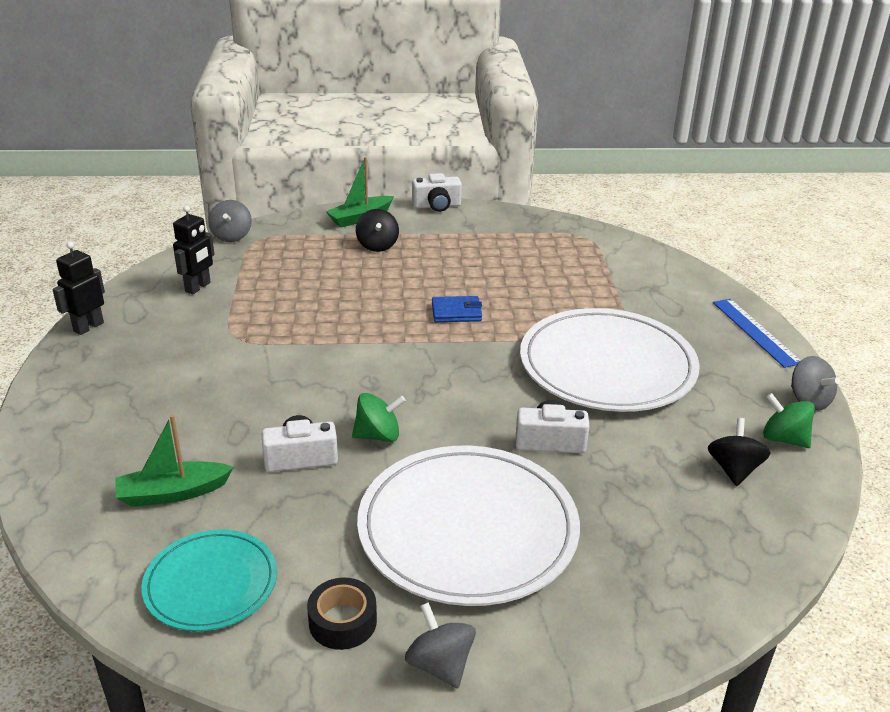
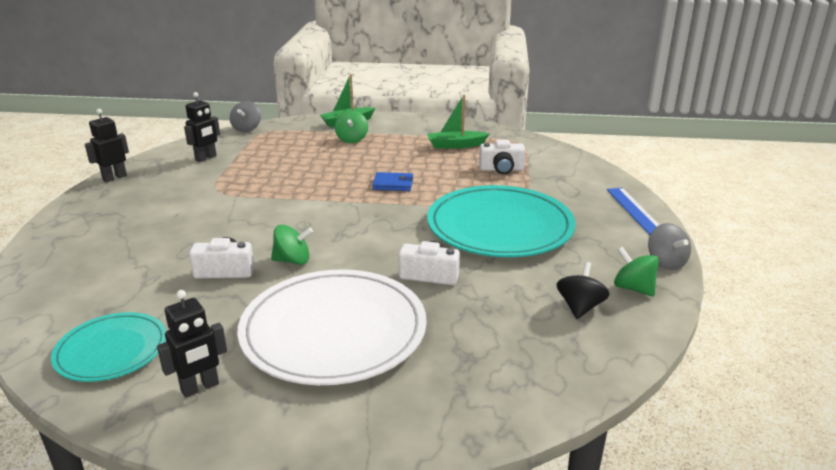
camera: 10 degrees right, 5 degrees down
green boat [115,415,234,507] -> green boat moved to [427,95,489,149]
black tape [307,578,377,650] -> black robot [157,290,227,398]
black spinning top [356,209,399,252] -> green spinning top [335,111,368,143]
grey spinning top [405,602,476,688] -> none
white camera [412,173,462,212] -> white camera moved to [479,140,526,174]
white plate [520,308,700,412] -> turquoise plate [427,185,576,257]

